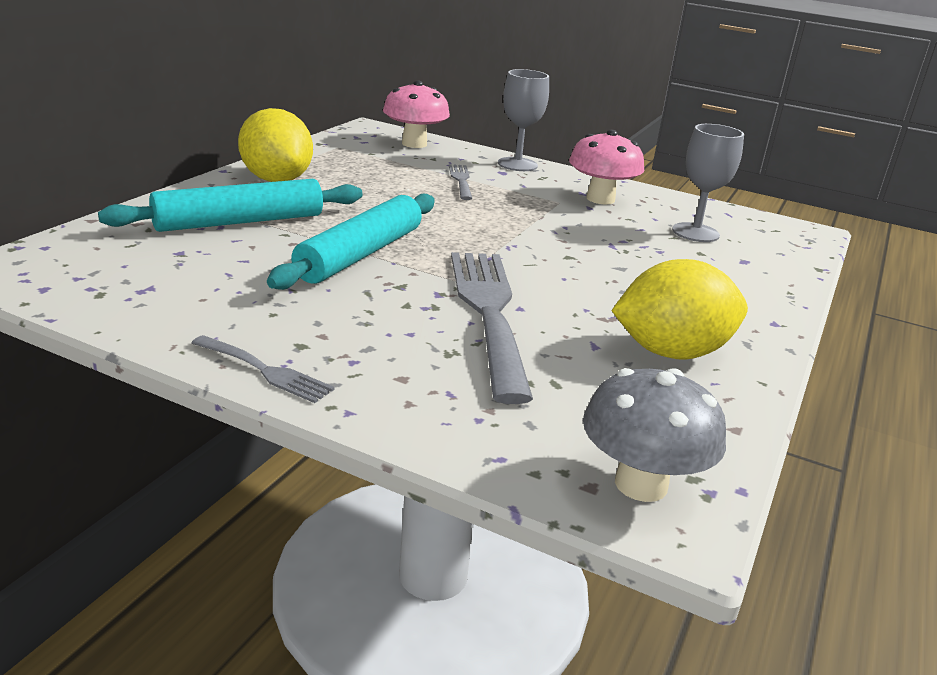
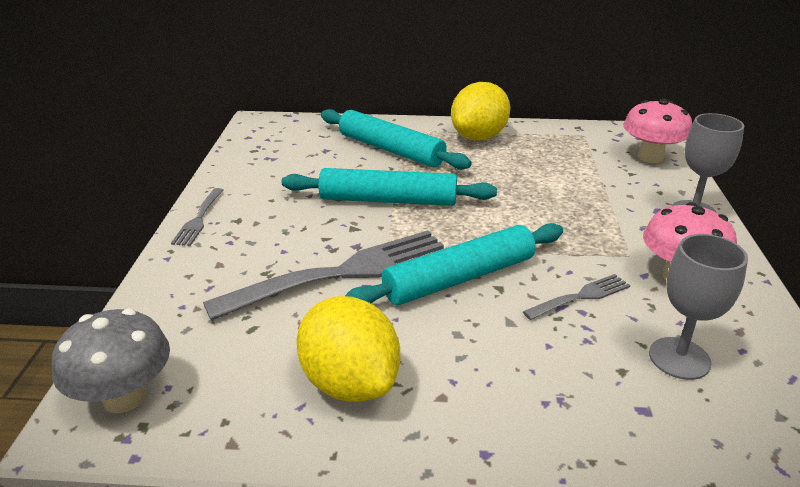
camera: 70 degrees right, 5 degrees up
grey fork [449,164,472,200] -> grey fork moved to [523,274,630,320]
none -> turquoise rolling pin [345,223,563,305]

